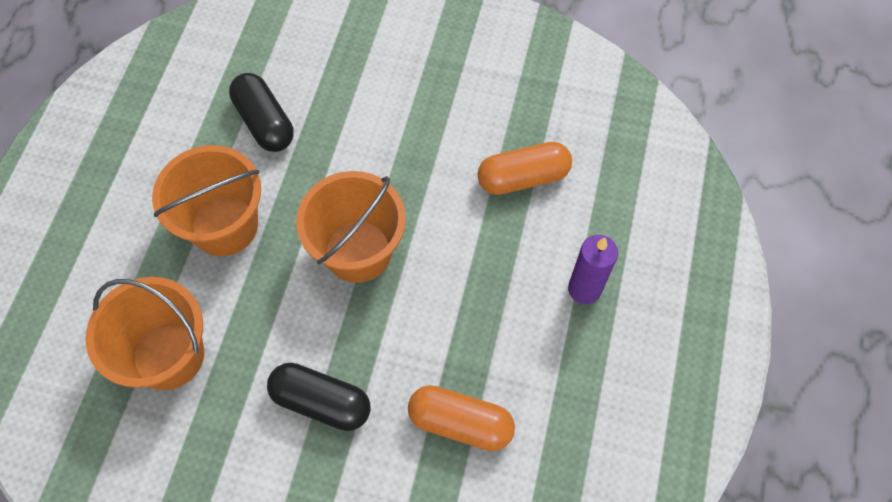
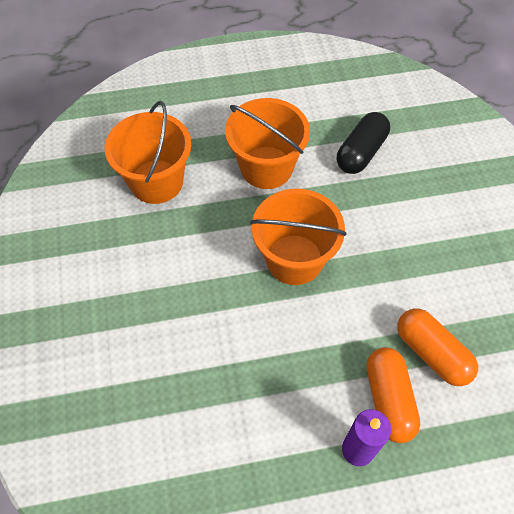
camera: 65 degrees right, 5 degrees down
black capsule [267,363,371,431] -> none
orange capsule [408,385,515,451] -> orange capsule moved to [367,347,420,443]

